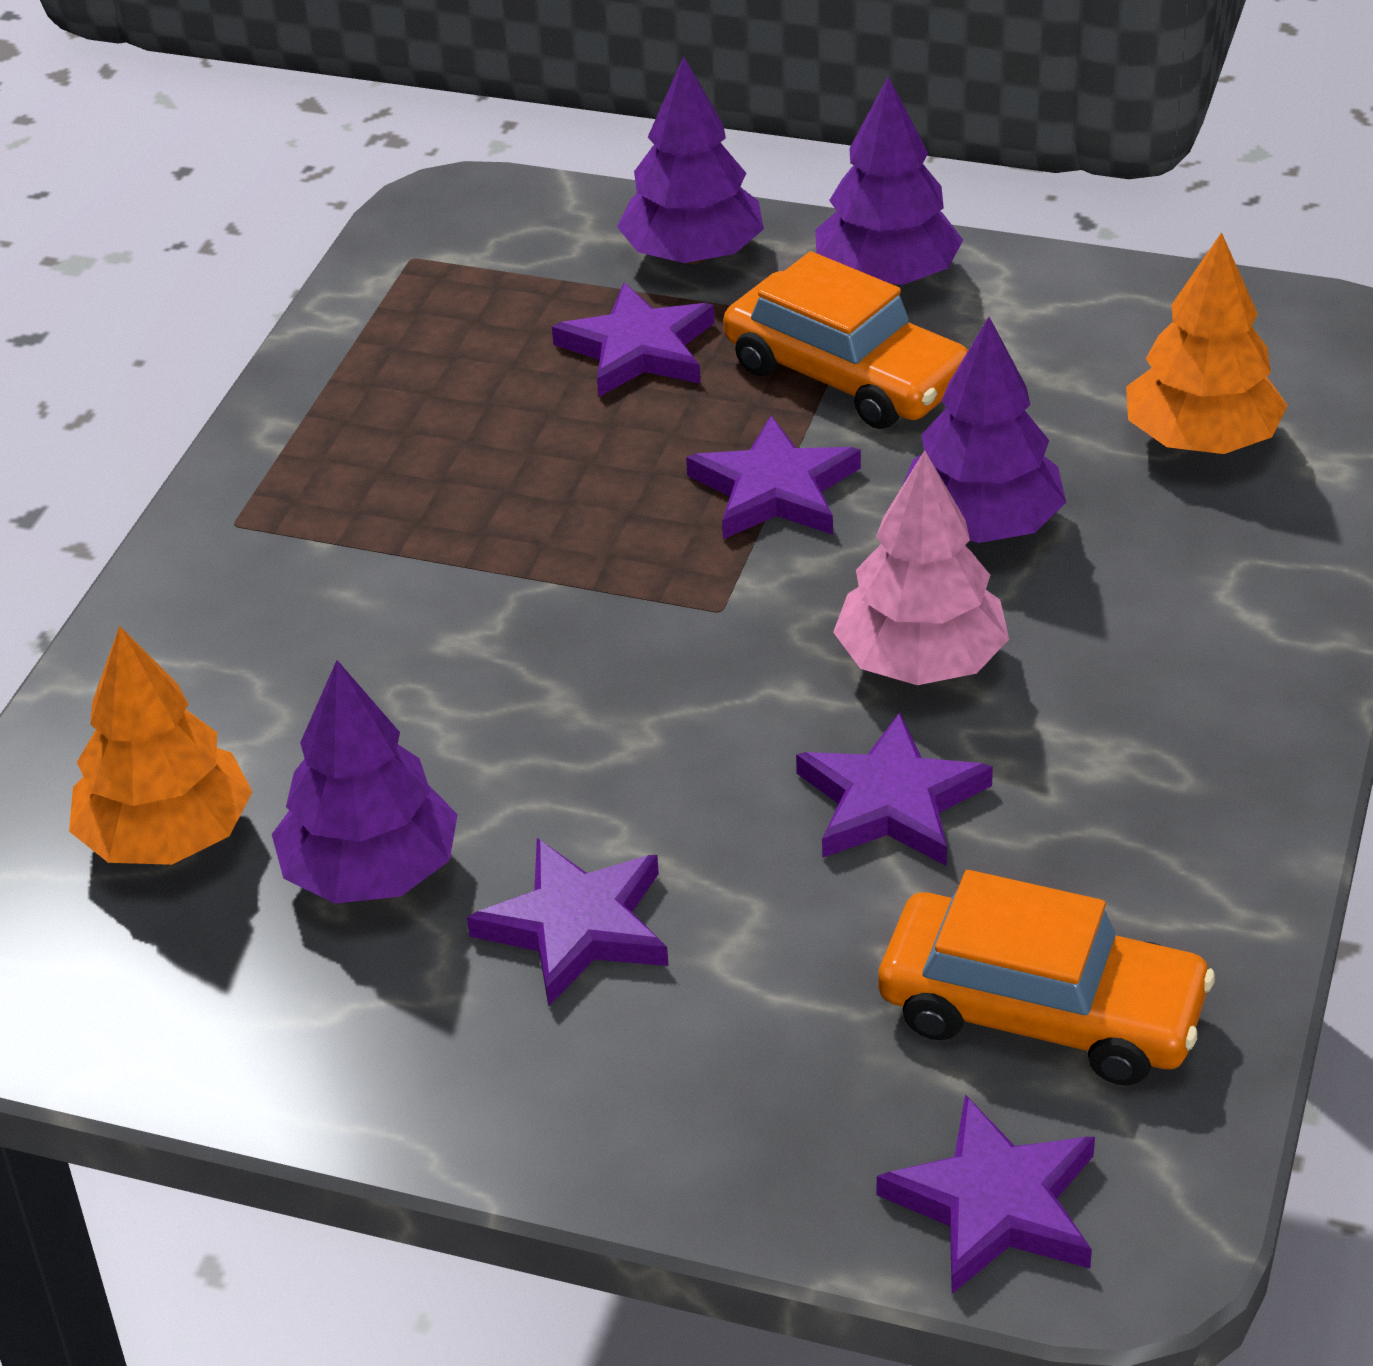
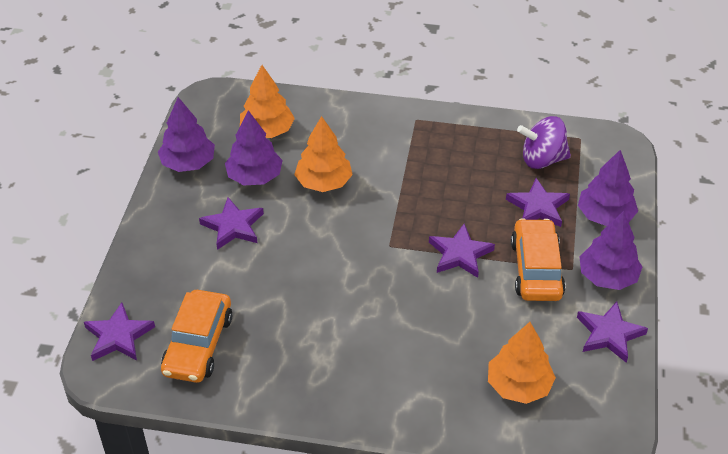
camera: 80 degrees right, 5 degrees up
orange car [723,251,968,429] -> orange car turned 150 degrees clockwise [511,218,566,301]
purple star [796,712,993,866] -> purple star moved to [577,301,648,363]
pink tree [833,450,1009,685] -> none
purple tree [902,317,1066,543] -> purple tree moved to [158,97,215,172]
none -> orange tree [294,116,353,192]
none -> purple spinning top [517,116,571,169]

